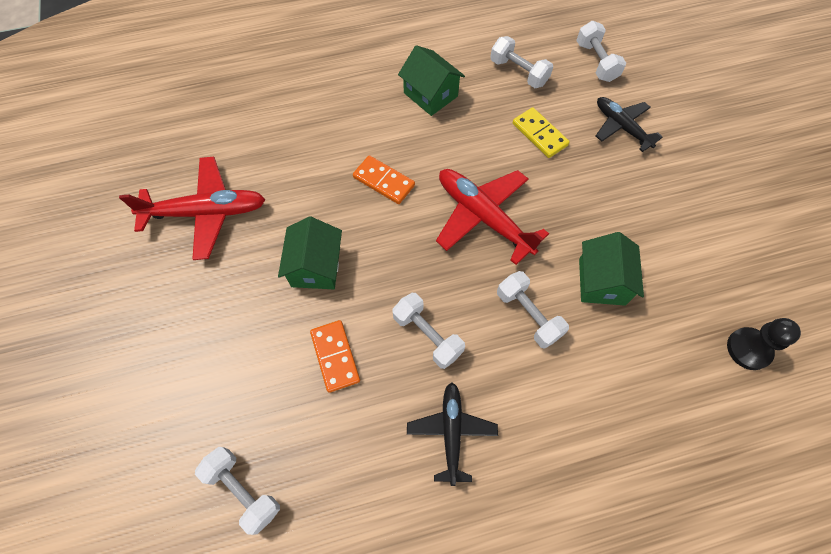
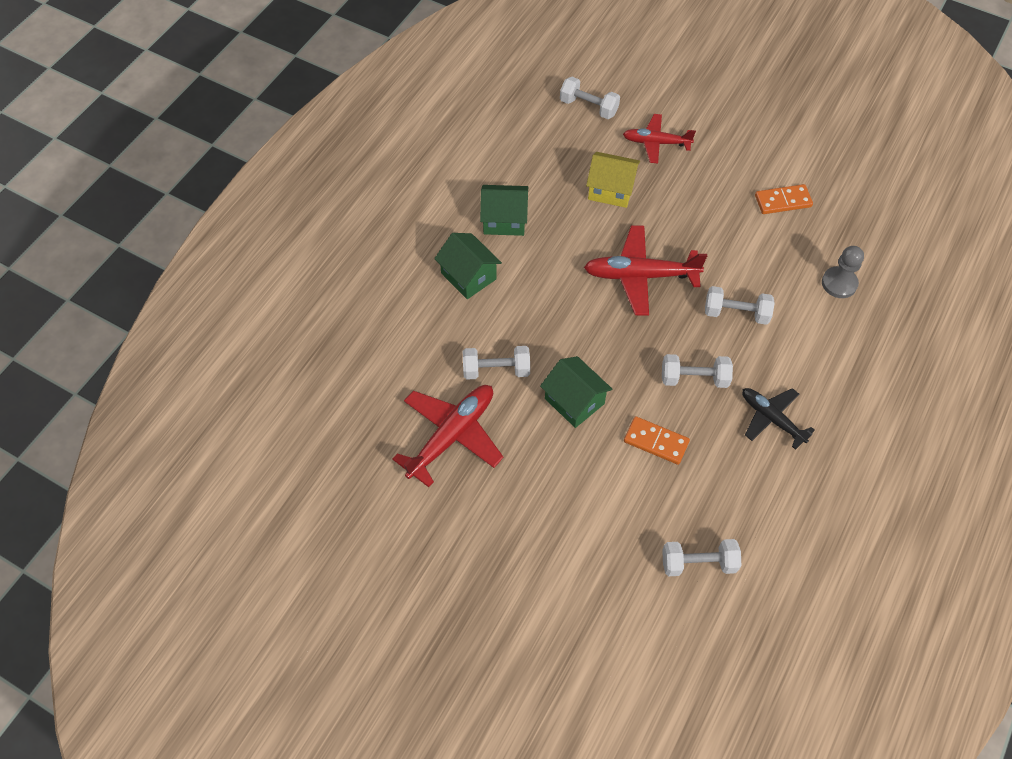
camera: 45 degrees left, 5 degrees down
orange domino [353,155,415,204] -> orange domino moved to [755,184,813,214]
white dumbbell [490,36,553,88] -> white dumbbell moved to [463,346,530,380]
yellow domino [513,107,570,158] -> yellow house [586,152,640,208]
green house [579,232,644,306] -> green house moved to [434,233,502,299]
black plane [596,97,663,152] -> red plane [623,114,696,163]
black pawn [727,318,801,370] -> none
none -> grey pawn [822,246,864,298]

